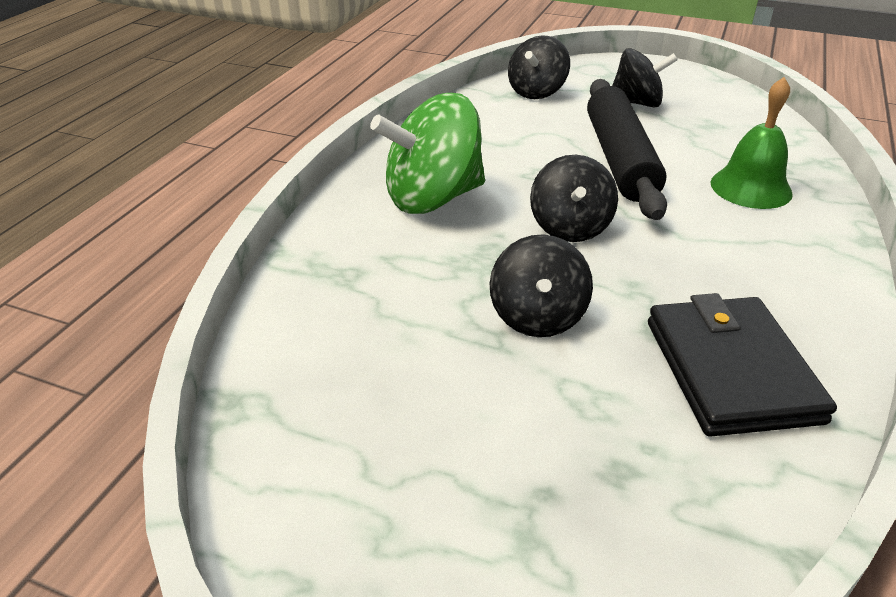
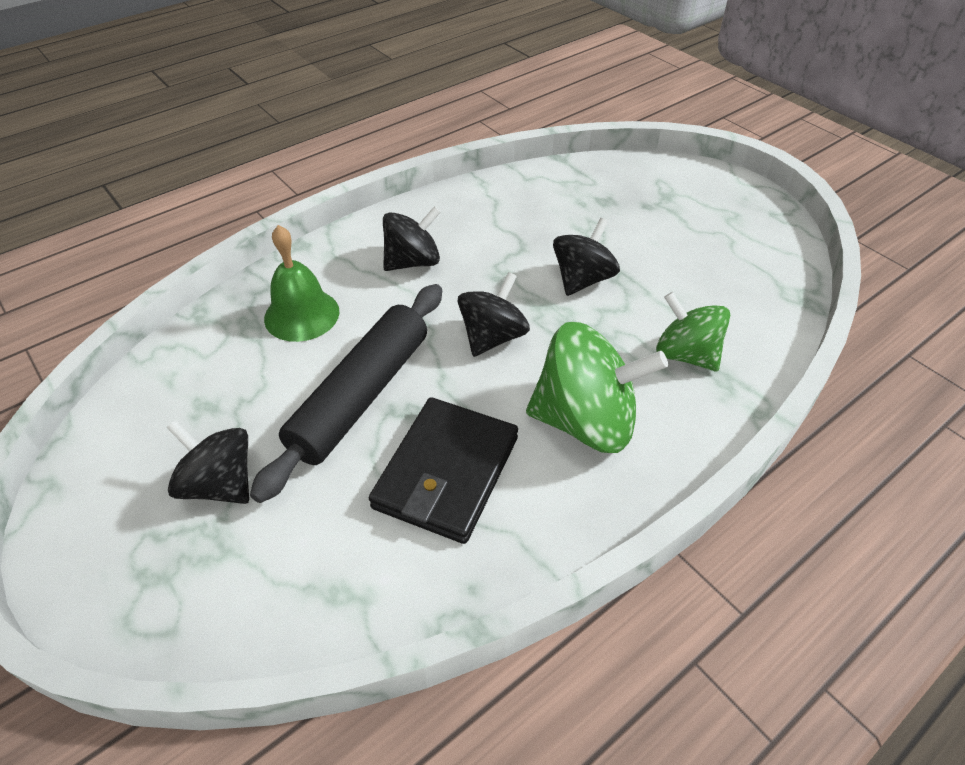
camera: 150 degrees left, 10 degrees up
black spinning top [508,36,570,99] -> black spinning top moved to [383,206,441,271]
black wallet [648,293,837,437] -> black wallet moved to [369,397,518,544]
none -> green spinning top [656,292,730,371]

